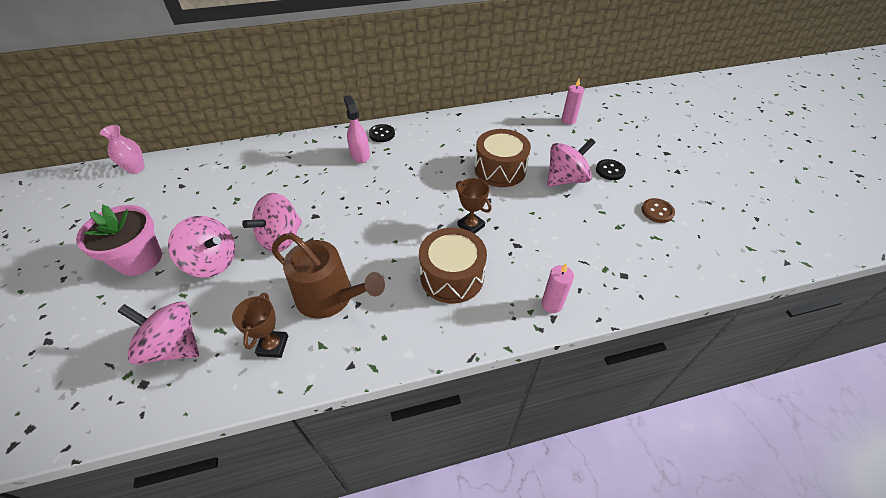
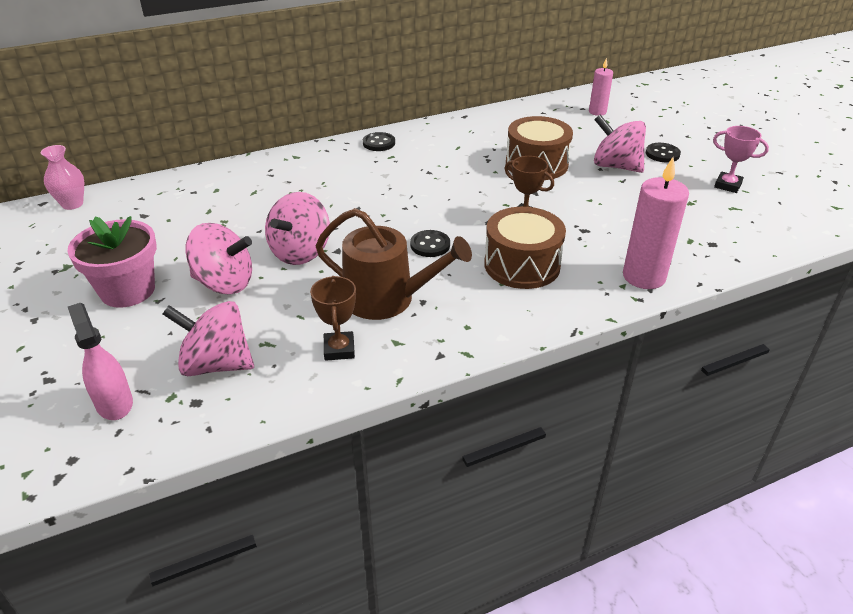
camera: 10 degrees left, 10 degrees down
pink spray bottle [343,95,370,163] -> pink spray bottle moved to [68,303,133,420]
pink candle [541,264,574,313] -> pink candle [623,157,689,289], size x1.73
pink spinning top [547,138,596,186] -> pink spinning top turned 105 degrees counterclockwise [594,115,646,173]
brown button [641,198,675,223] -> pink trophy [713,126,769,193]
none -> black button [410,230,450,257]

